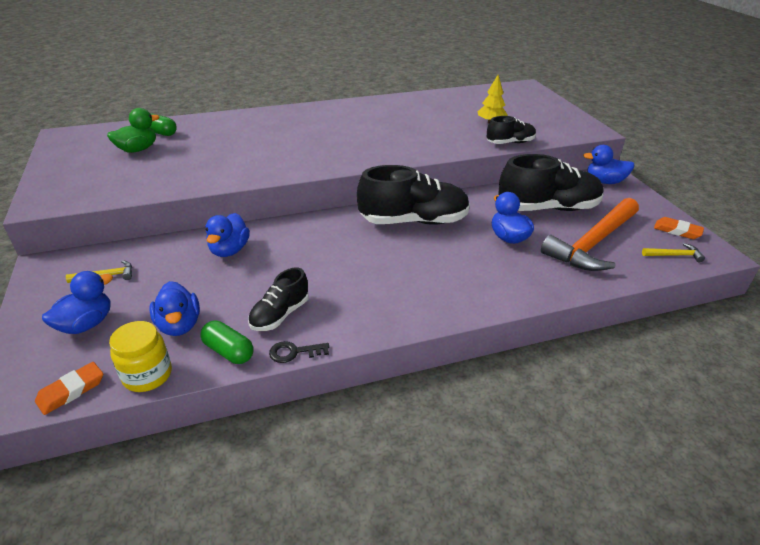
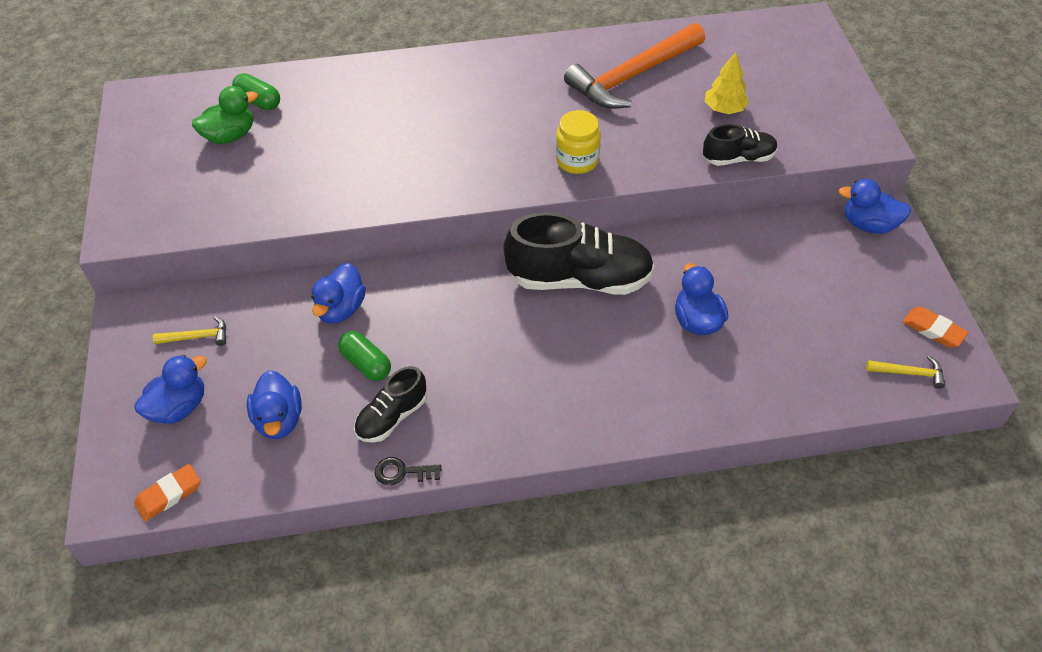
camera: 10 degrees right, 15 degrees up
yellow jar [109,321,172,392] -> yellow jar moved to [556,110,601,174]
green capsule [200,321,253,364] -> green capsule moved to [338,331,391,381]
black shoe [498,154,604,211] -> none
orange hammer [541,198,639,271] -> orange hammer moved to [564,23,705,109]

